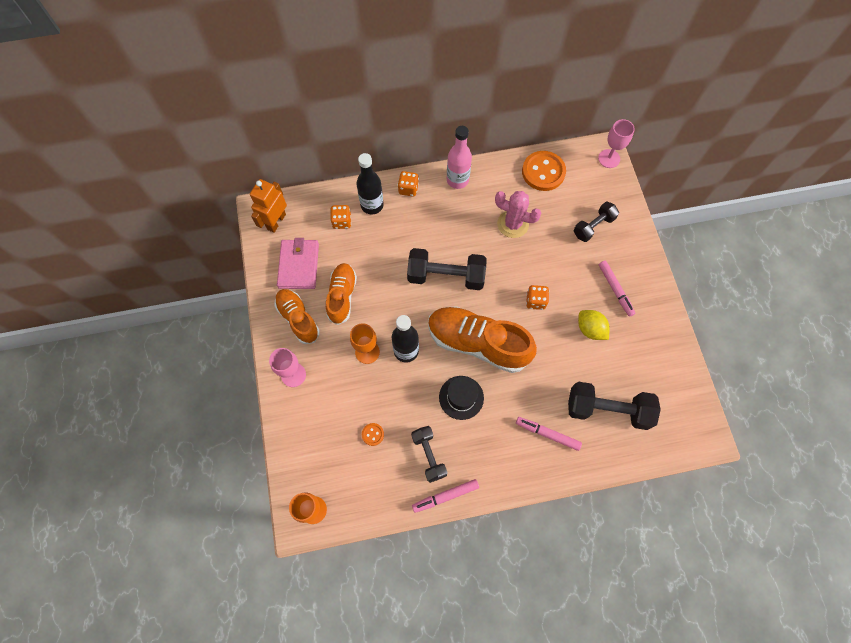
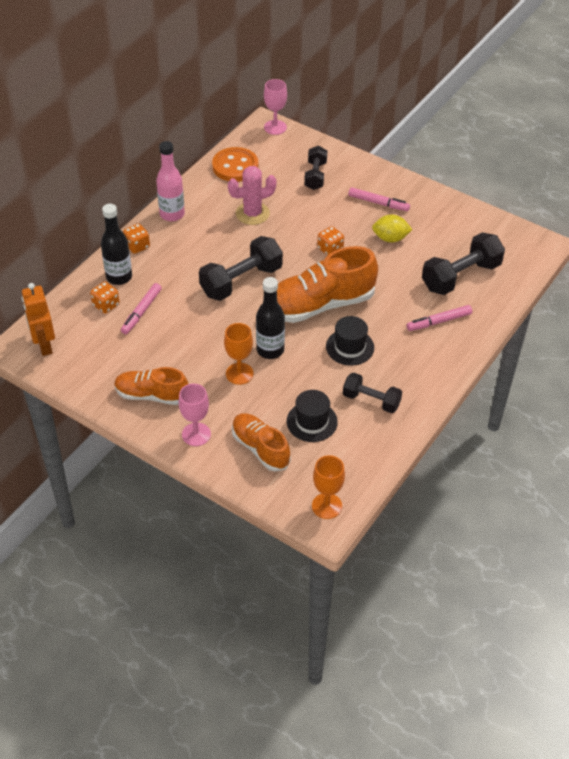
camera: 45 degrees left, 20 degrees down
pink wallet [277,238,319,289] -> none
orange shoe [326,263,357,325] -> orange shoe moved to [232,414,291,472]
orange button [362,423,384,446] -> black hat [287,390,338,442]
pink marker [412,479,479,513] -> pink marker moved to [121,283,162,334]

